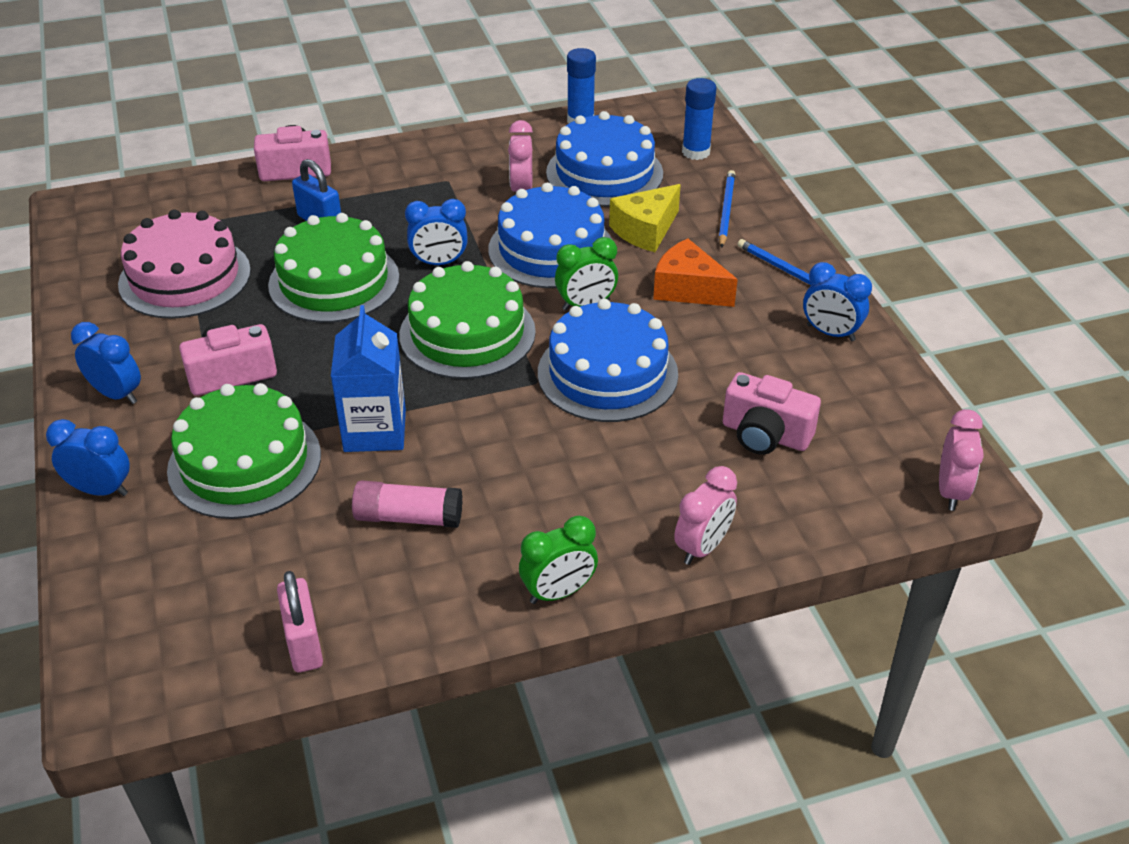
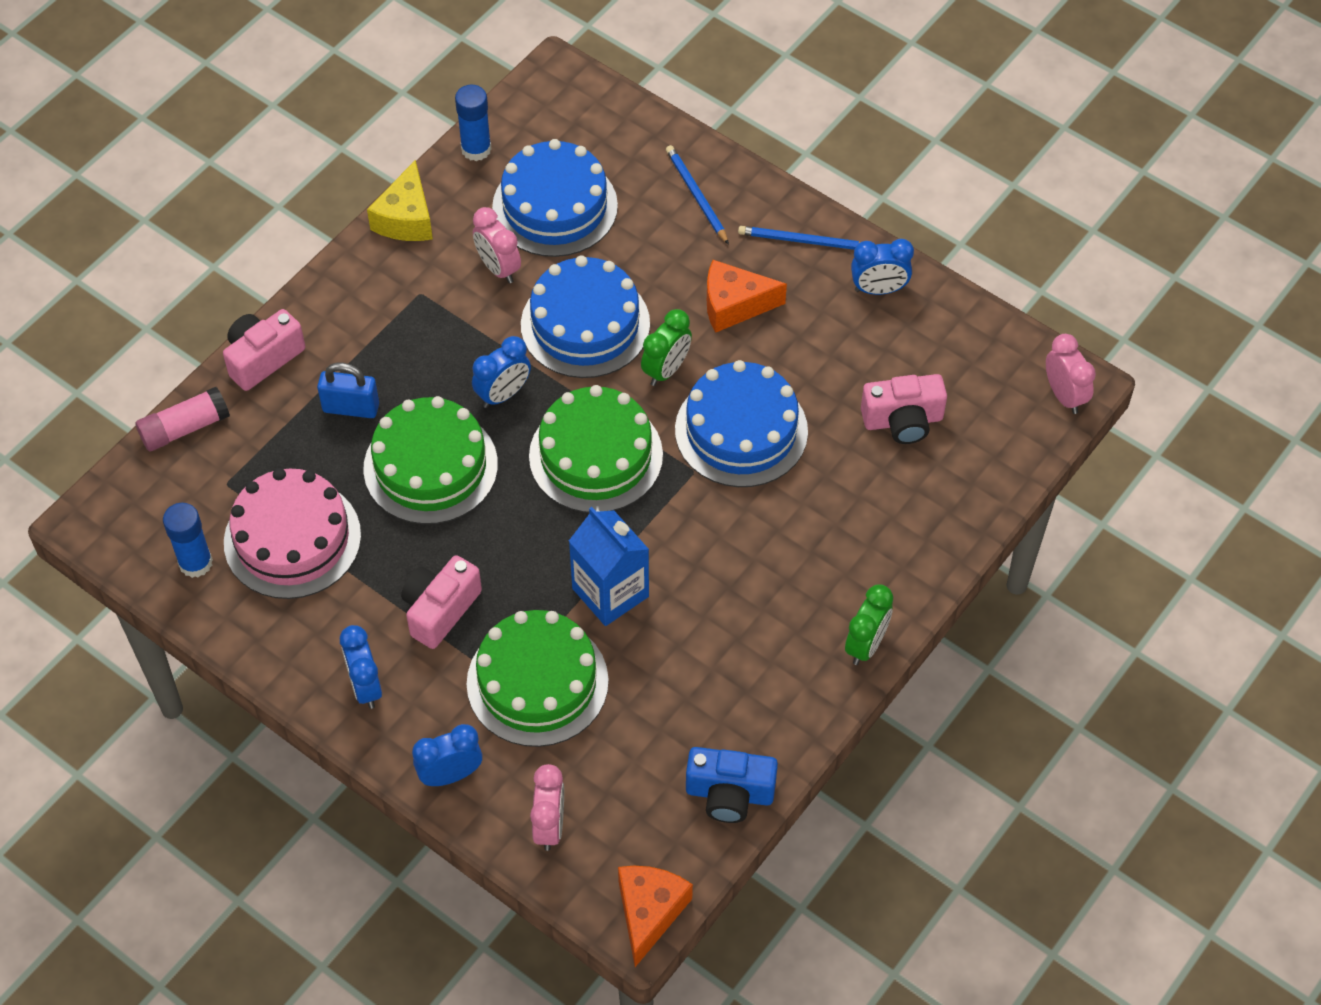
camera: 35 degrees left, 15 degrees up
blue clock [71,322,141,404] -> blue clock turned 105 degrees counterclockwise [340,625,382,709]
pink padlock [277,571,323,673] -> blue camera [686,747,778,823]
pink glue stick [352,481,462,528] -> pink glue stick moved to [135,387,230,451]
yellow cheese [609,184,681,252] -> yellow cheese moved to [367,160,433,241]
pink clock [674,466,737,565] -> pink clock moved to [530,764,564,851]
blue glue stick [682,78,716,160] -> blue glue stick moved to [163,503,213,578]
none -> orange cheese [618,866,693,967]

